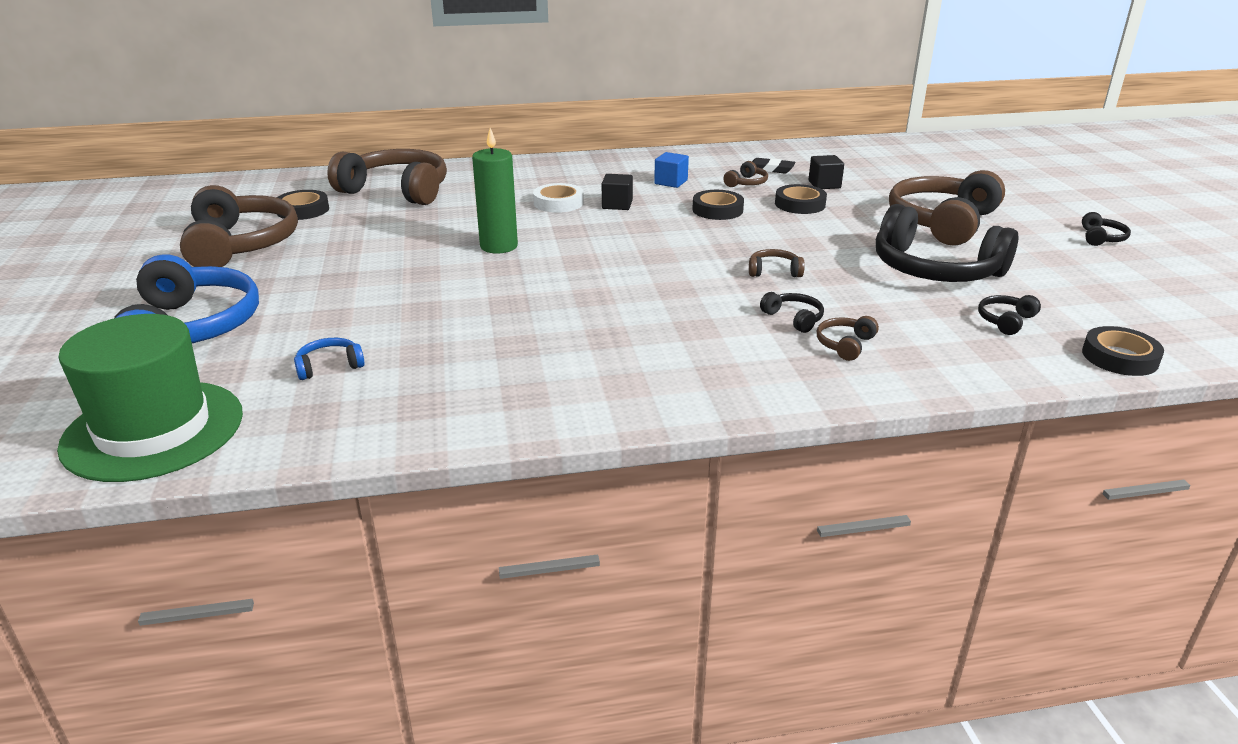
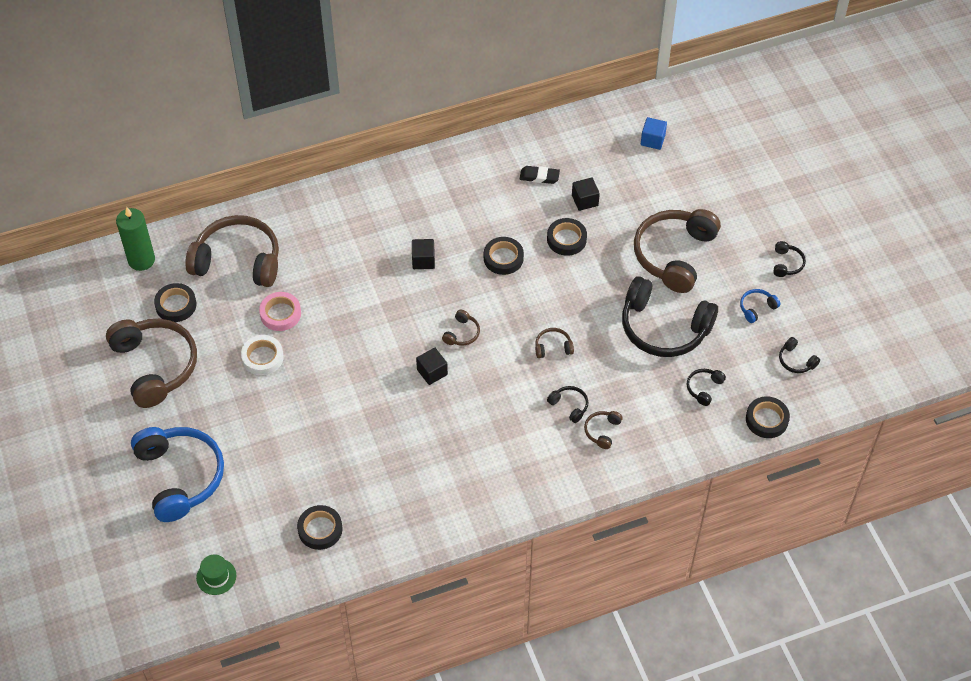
camera: 10 degrees left, 25 degrees up
green hat [57,314,243,482] -> green hat [196,554,236,595], size x0.41
blue headphones [294,338,364,380] -> blue headphones moved to [740,289,780,323]
green candle [472,128,518,253] -> green candle moved to [116,207,155,271]
white tape [533,183,584,213] -> white tape moved to [241,335,284,375]
blue cube [654,152,689,188] -> blue cube moved to [641,117,667,150]
brown headphones [723,161,768,187] -> brown headphones moved to [442,310,480,346]
none -> pink tape [259,292,301,331]
none -> black tape [297,505,342,550]
none -> black cube [416,348,448,385]
none -> black headphones [779,337,820,373]

